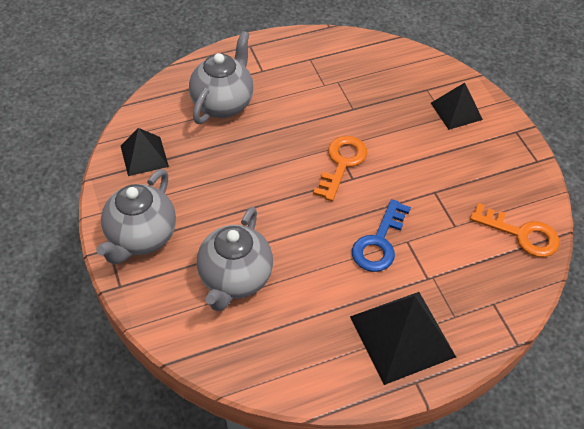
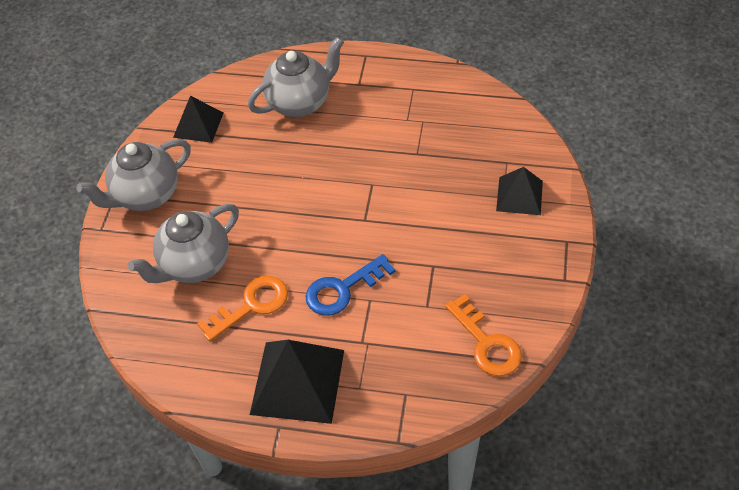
camera: 35 degrees right, 0 degrees up
orange key [313,136,367,201] -> orange key moved to [197,276,288,342]

